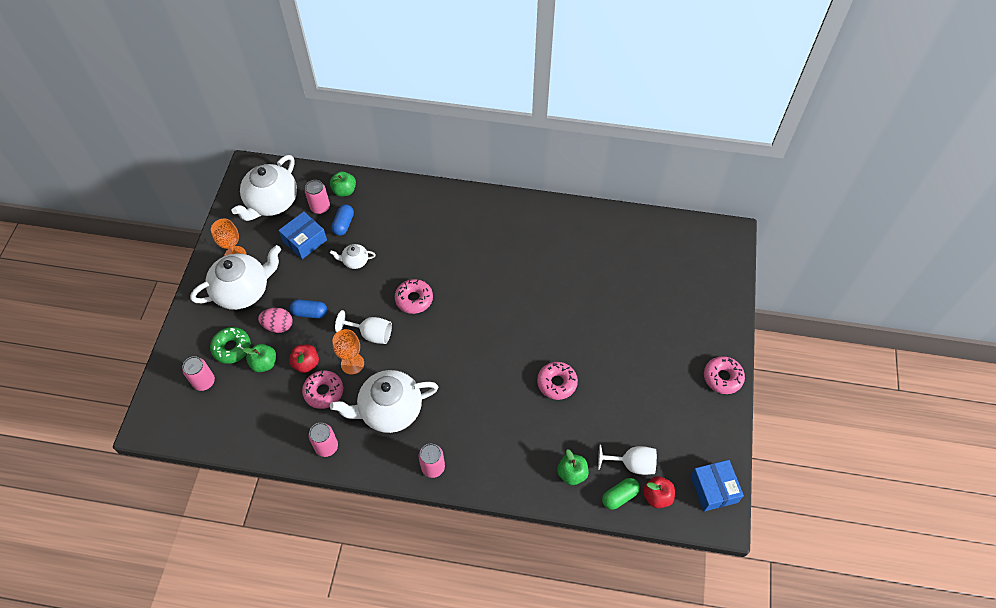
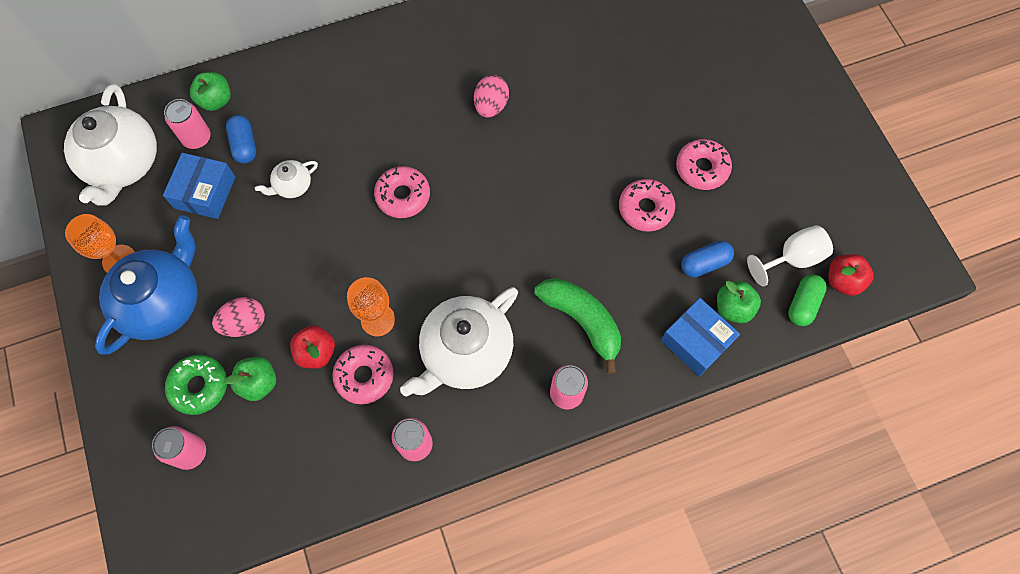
camera: 30 degrees left, 10 degrees up
white teapot [190,245,281,310] -> blue teapot [95,215,198,355]
blue capsule [290,299,327,318] -> blue capsule moved to [681,241,734,277]
white goblet [335,310,392,344] -> none
blue box [691,460,744,511] -> blue box moved to [661,298,740,376]
pink donut [704,356,745,394] -> pink donut moved to [676,139,732,190]
none -> pink egg [474,75,509,118]
none -> green banana [535,278,621,374]

